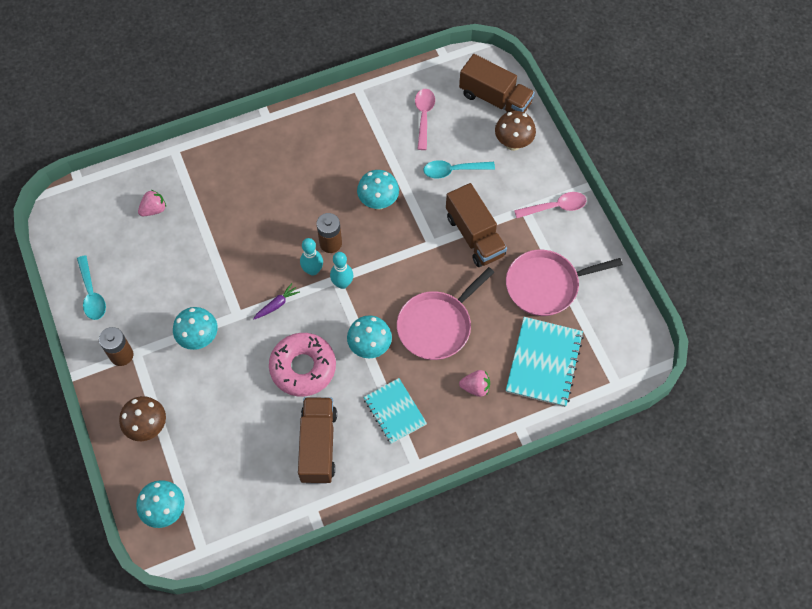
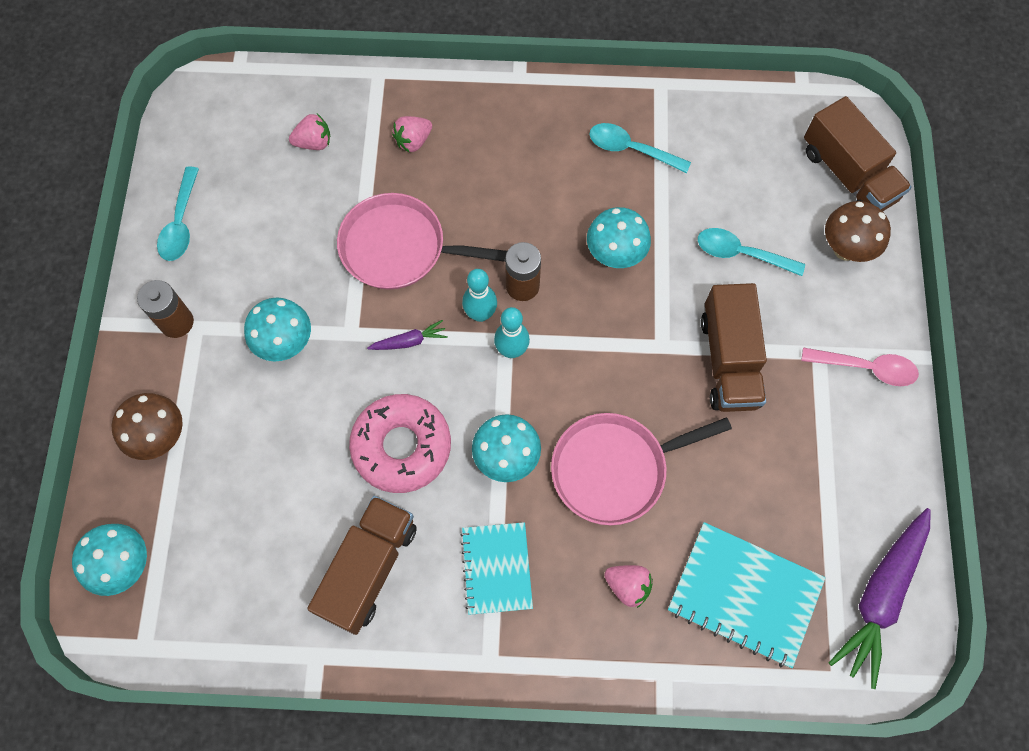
camera: 25 degrees right, 5 degrees up
pink spoon [415,89,435,150] -> none
pink pan [506,250,623,316] -> pink pan moved to [337,193,507,290]
turquoise notebook [506,317,584,407] -> turquoise notebook turned 75 degrees clockwise [668,522,826,668]
none -> pink strawberry [392,116,432,153]
none -> turquoise spoon [589,123,691,173]
none -> purple carrot [829,508,931,689]

